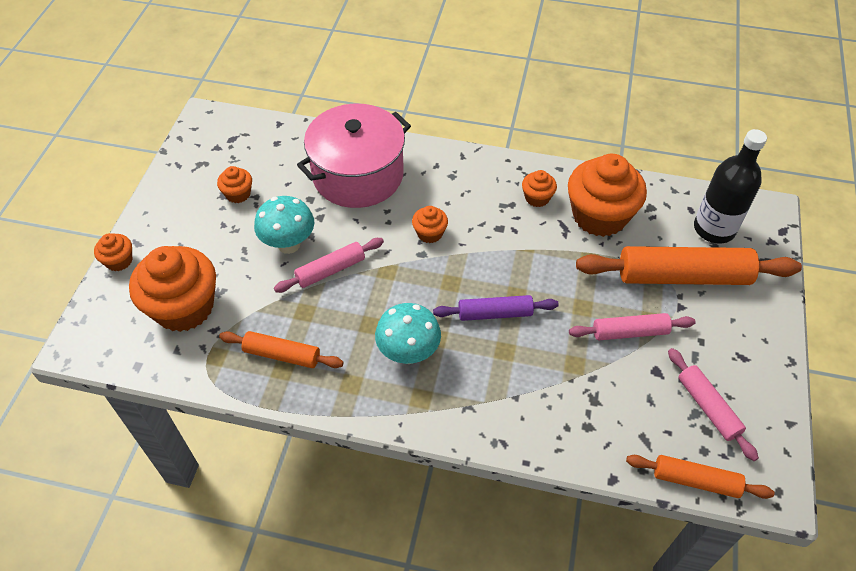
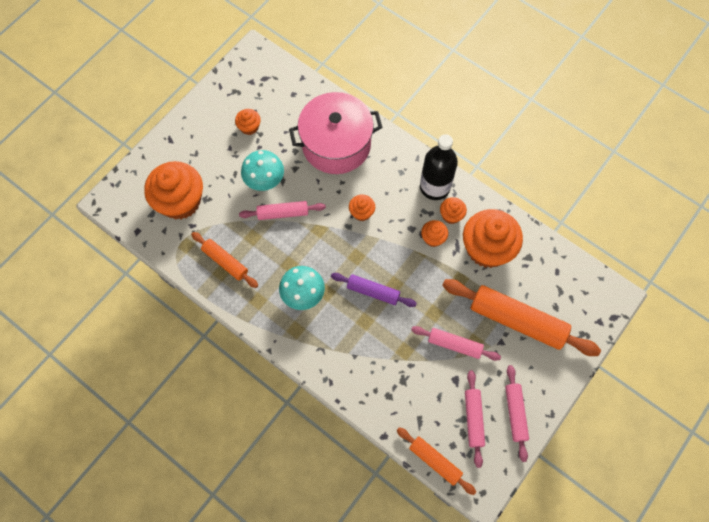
camera: 25 degrees right, 15 degrees up
orange cupcake [94,233,132,271] -> orange cupcake moved to [421,220,448,247]
black bottle [694,129,767,243] -> black bottle moved to [420,134,458,200]
none -> pink rolling pin [505,365,529,462]

